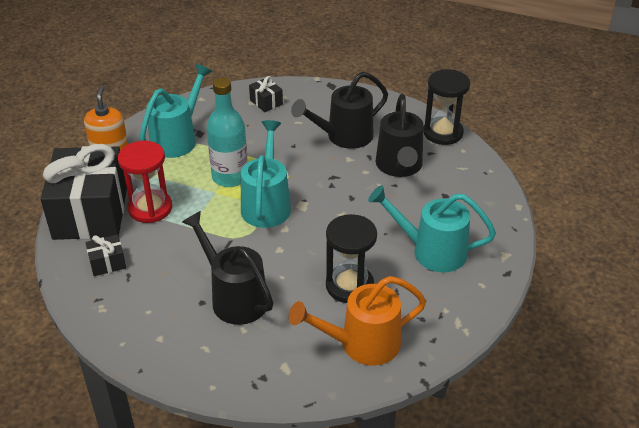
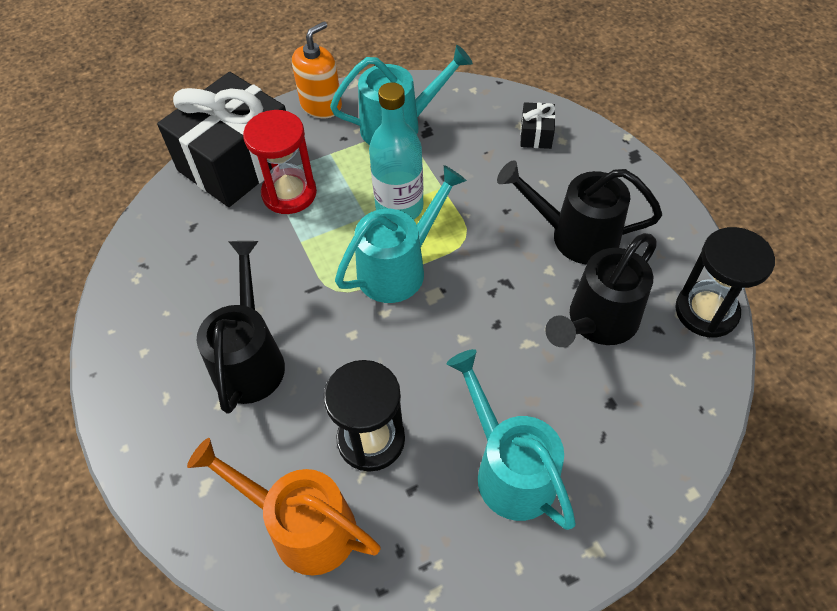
camera: 45 degrees right, 15 degrees up
black gift [85,234,126,276] -> none

